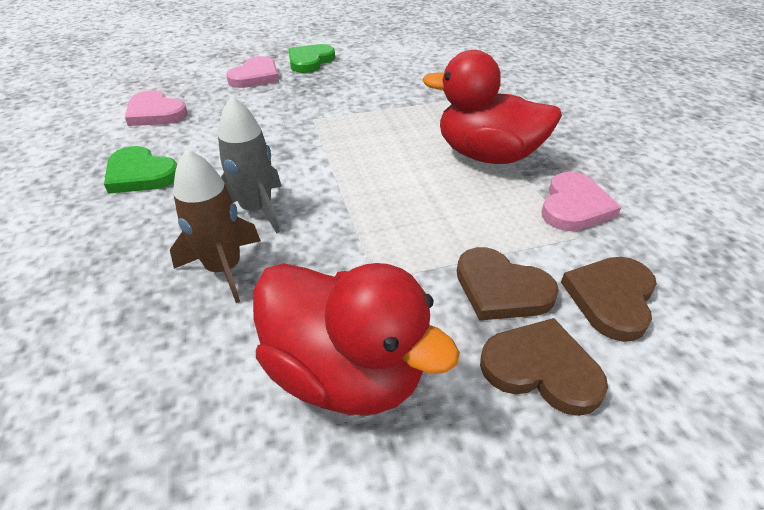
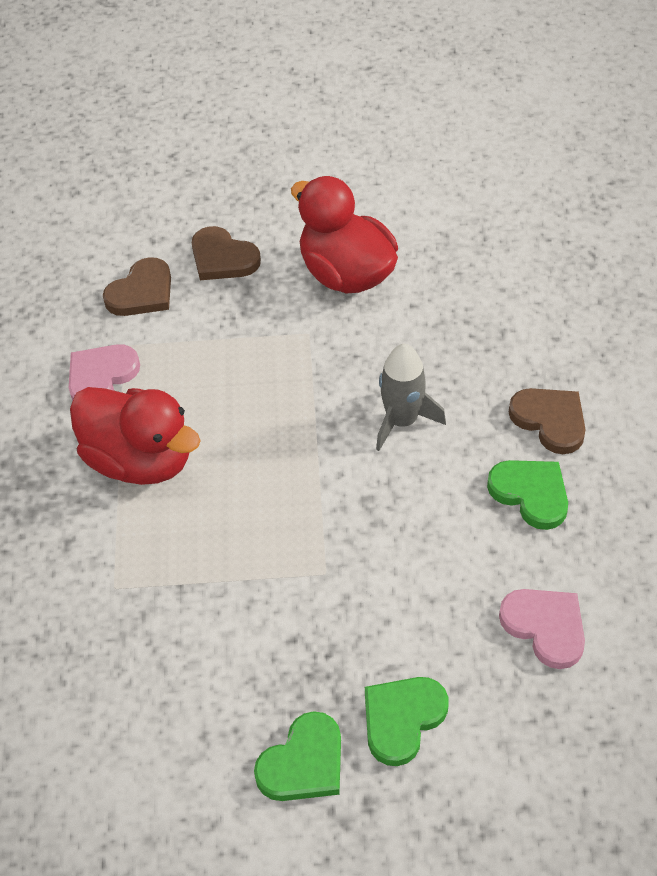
camera: 165 degrees left, 10 degrees up
brown rocket [170,149,261,303] -> none
pink heart [226,56,279,88] -> green heart [365,677,448,766]
brown heart [457,247,559,321] -> brown heart moved to [509,388,586,454]

